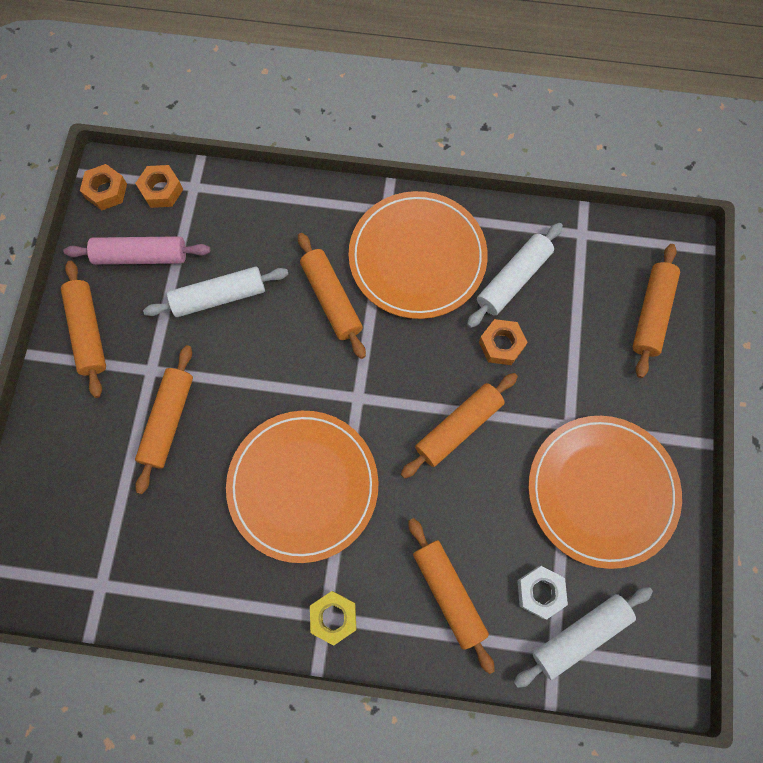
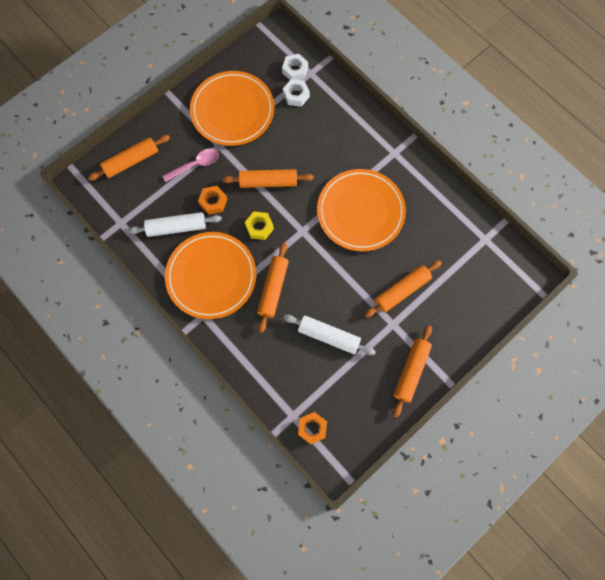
camera: 140 degrees left, 0 degrees up
pink rolling pin [63,236,211,265] -> none
orange nut [80,164,127,210] -> none
yellow nut [310,591,357,646] -> yellow nut moved to [245,211,274,240]
orange rolling pin [408,518,495,674] -> none
white rolling pin [514,587,653,688] -> white nut [282,54,308,80]
none -> pink spoon [162,149,219,182]

